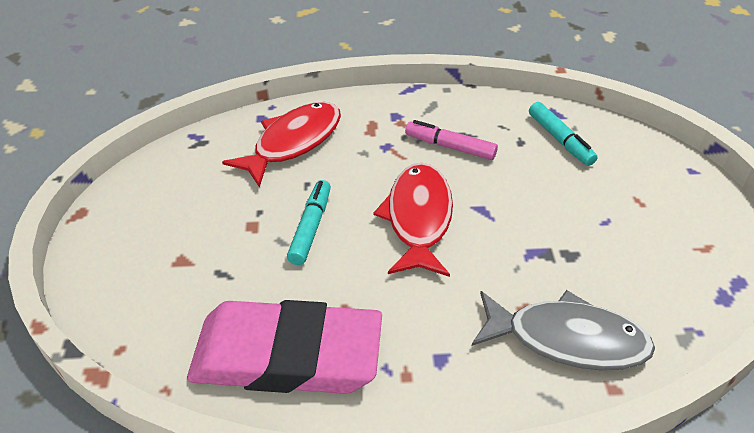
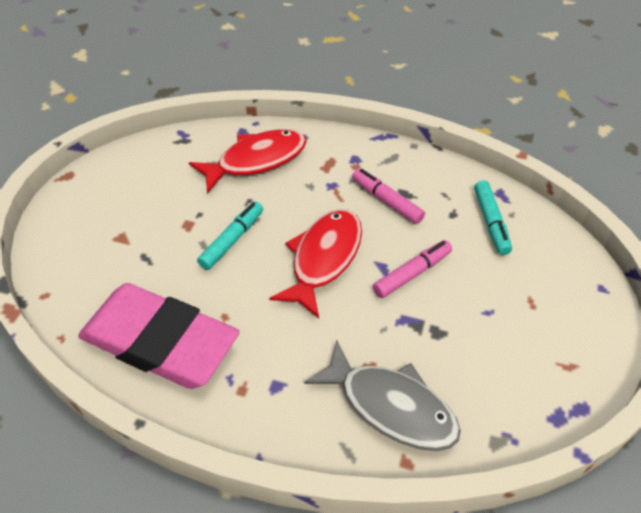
camera: 20 degrees right, 5 degrees up
none -> pink marker [373,240,452,298]

